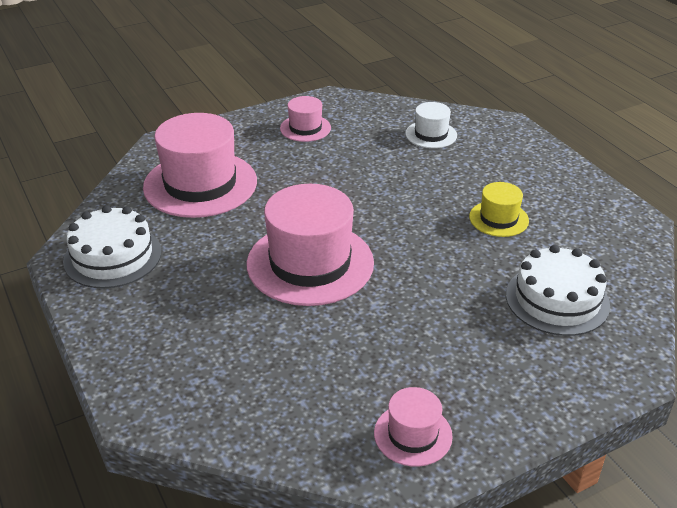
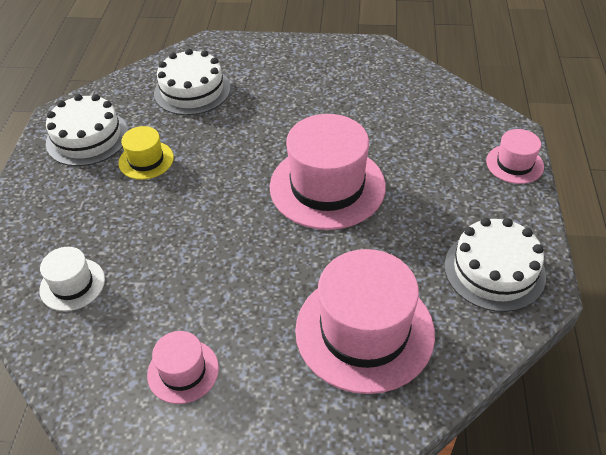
camera: 145 degrees left, 10 degrees up
pink hat [374,387,453,467] -> pink hat moved to [486,129,544,184]
none -> white cake [46,94,129,166]

